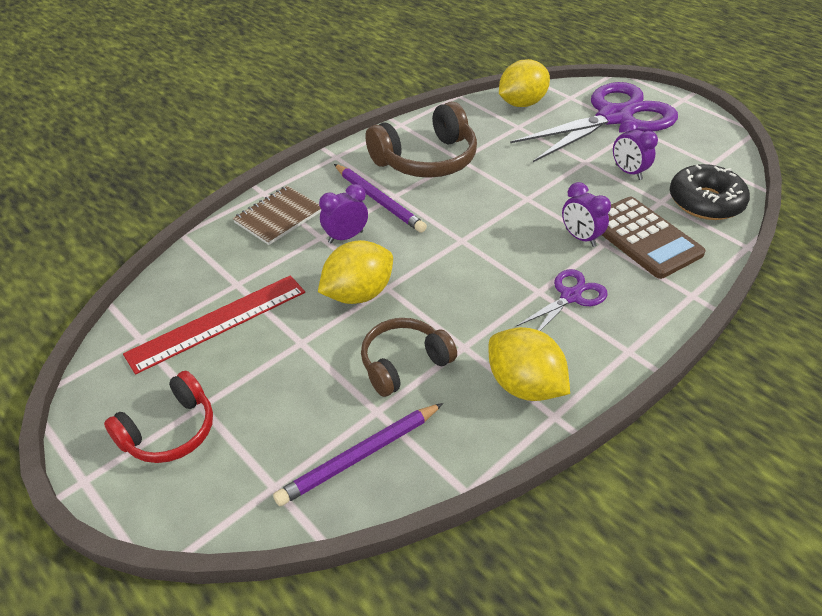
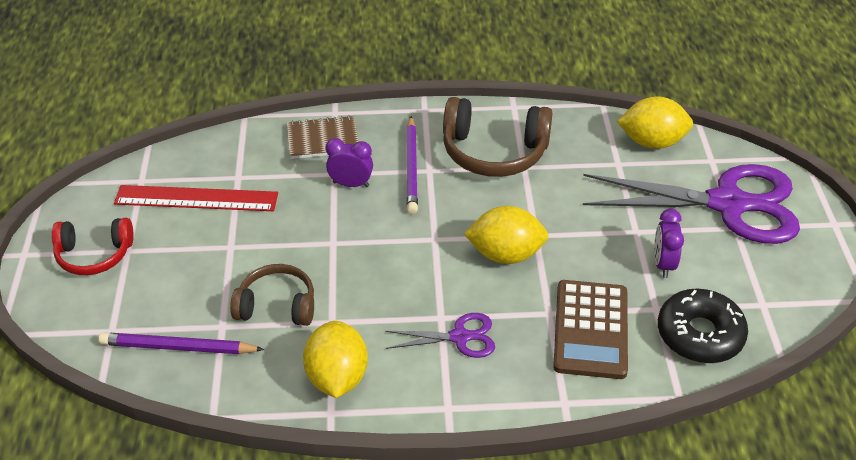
camera: 40 degrees right, 0 degrees up
yellow lemon [318,240,393,304] -> yellow lemon moved to [464,206,548,264]
purple clock [562,182,611,247] -> none

